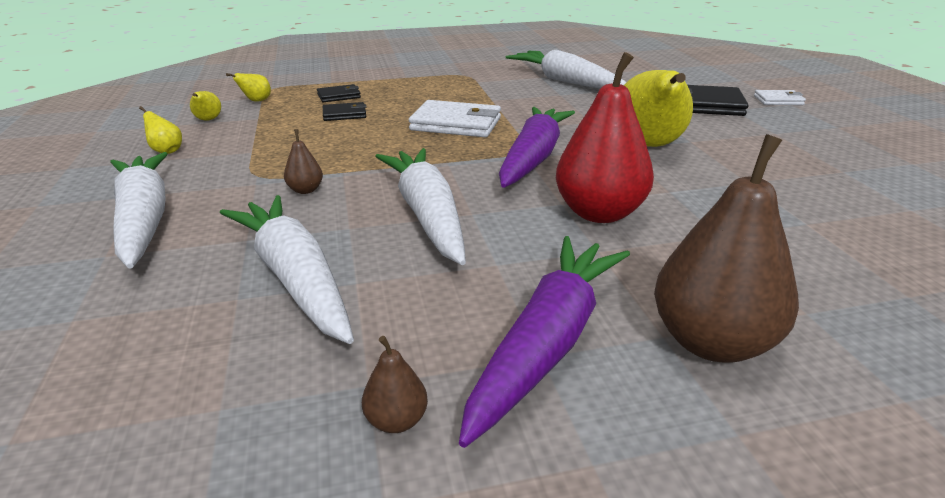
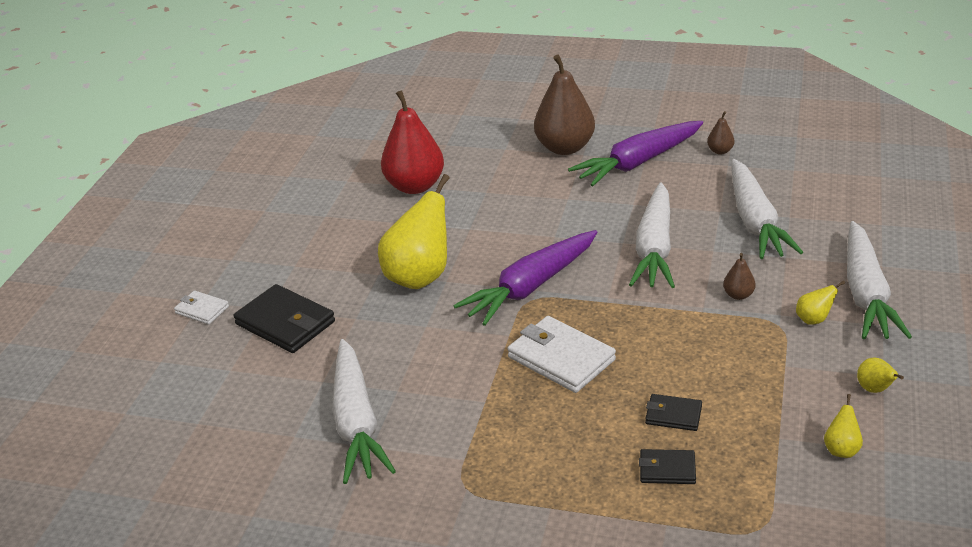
camera: 150 degrees left, 5 degrees up
yellow pear [226,73,271,102] -> yellow pear moved to [796,281,845,325]
red pear [556,52,654,223] -> red pear moved to [381,90,444,194]

